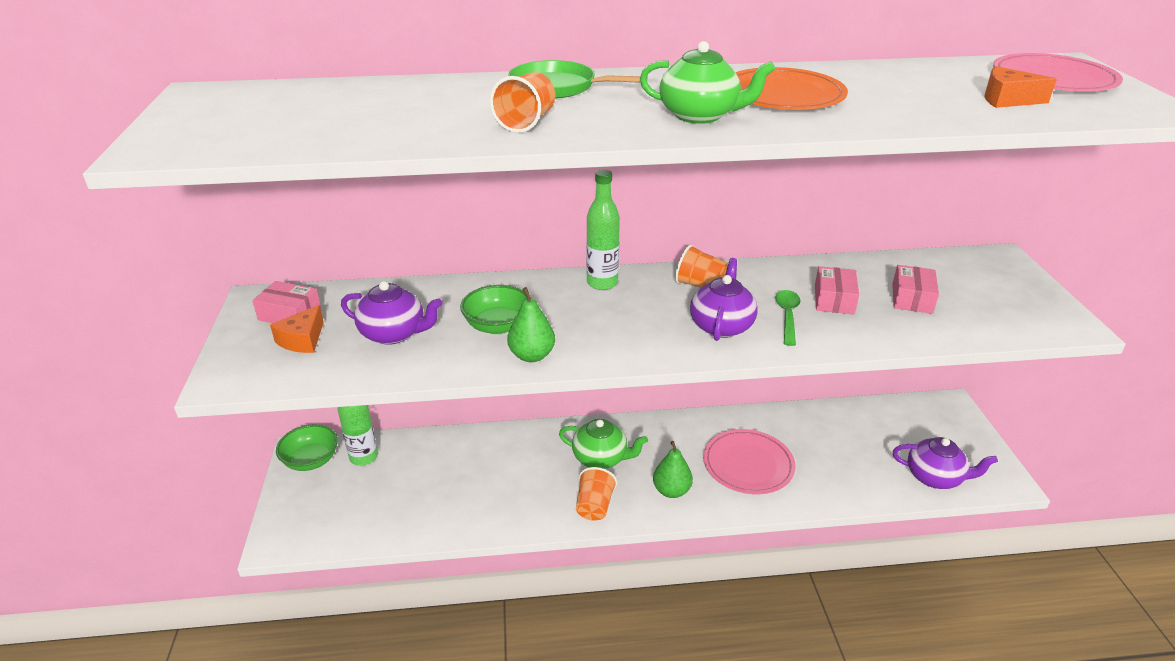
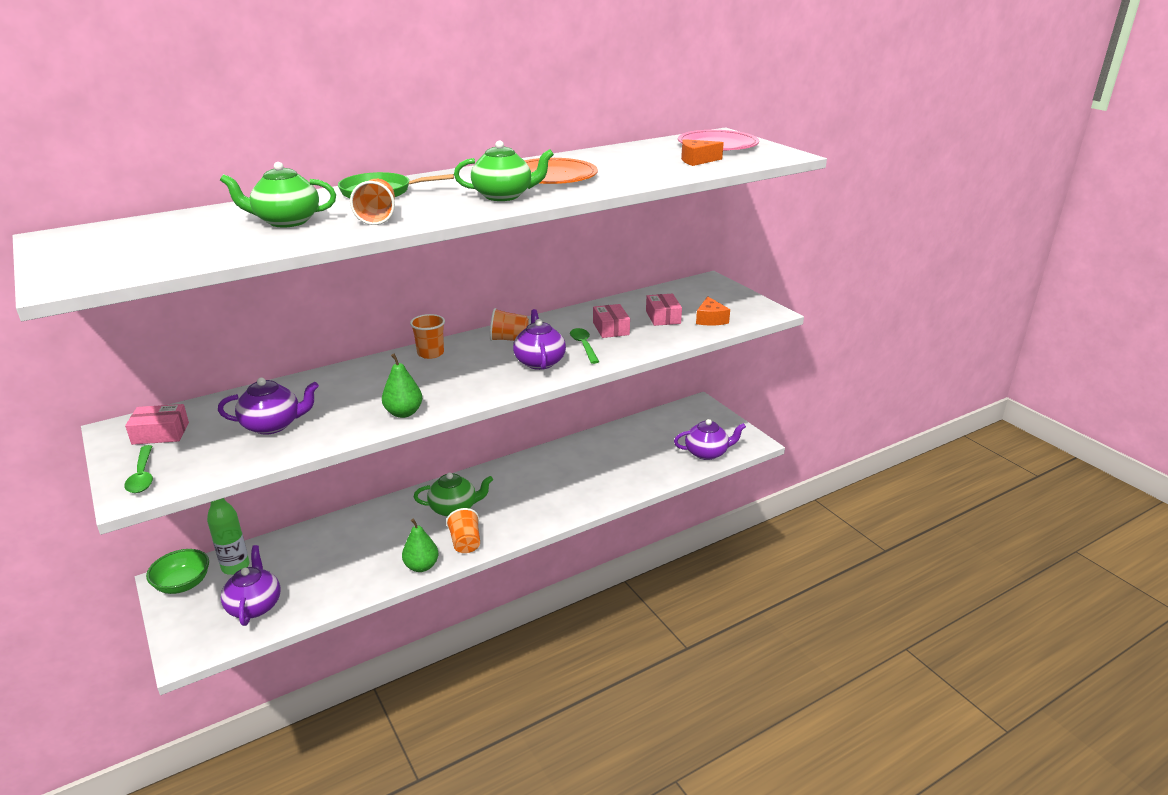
camera: 25 degrees left, 5 degrees down
orange cheese [270,305,324,353] -> orange cheese moved to [696,296,730,326]
green bowl [460,285,531,334] -> none
green bottle [586,170,620,290] -> orange cup [410,314,445,359]
green pear [653,441,693,498] -> green pear moved to [402,519,439,572]
pink plate [703,429,796,495] -> none
none -> green spoon [124,445,153,493]
none -> green teapot [220,162,336,227]
none -> purple teapot [221,545,281,626]

